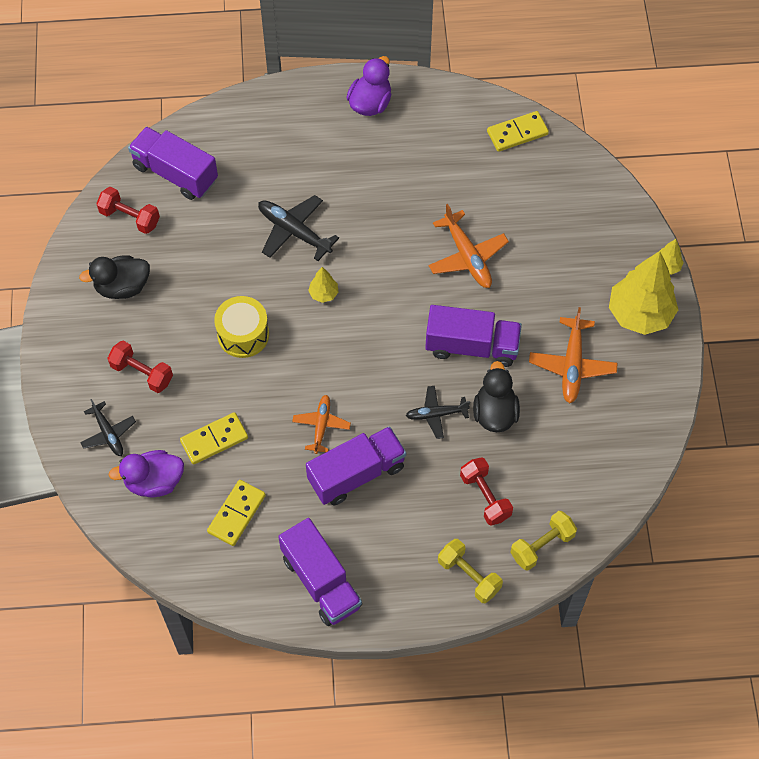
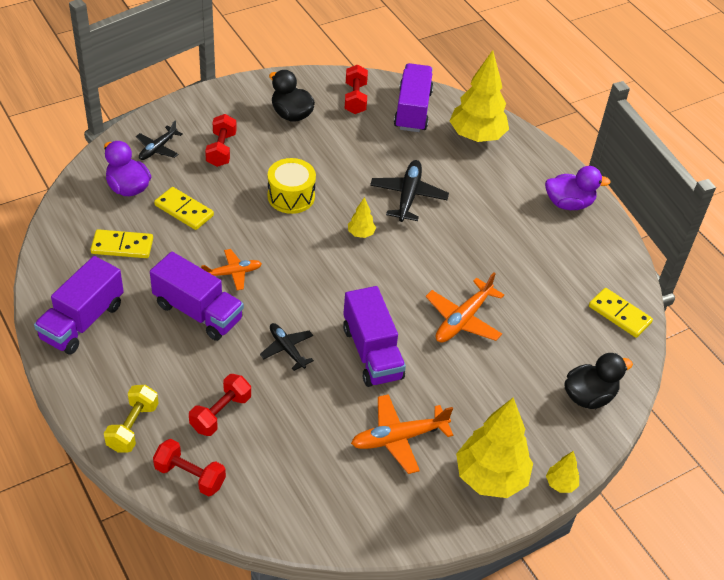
camera: 60 degrees right, 15 degrees down
black duck [473,361,520,432] -> black duck moved to [565,353,633,409]
yellow dumbbell [510,511,577,571] -> red dumbbell [153,439,226,496]
none -> yellow tree [450,50,509,142]

